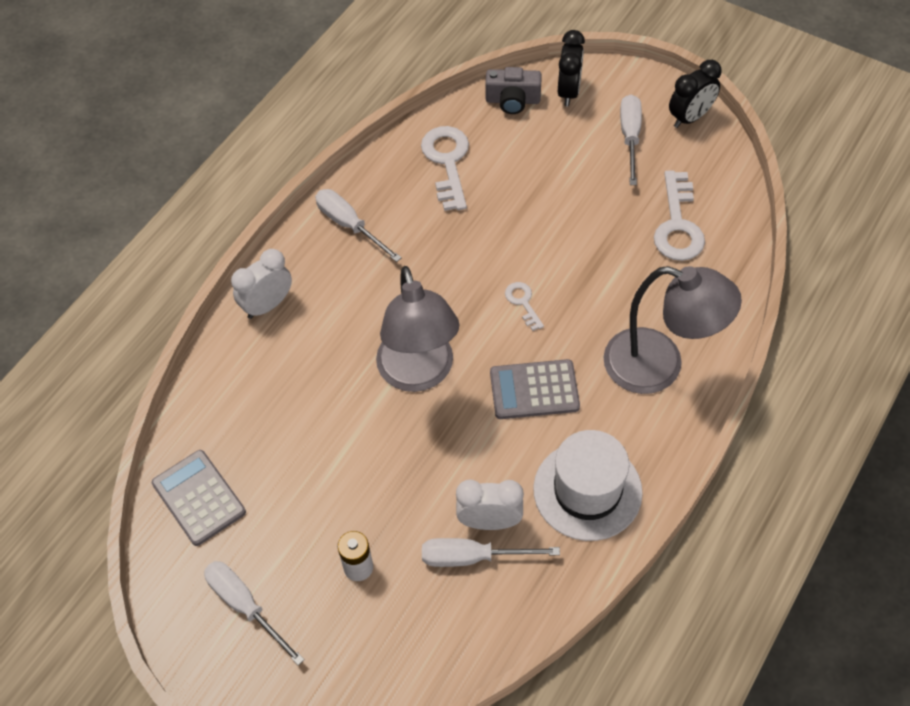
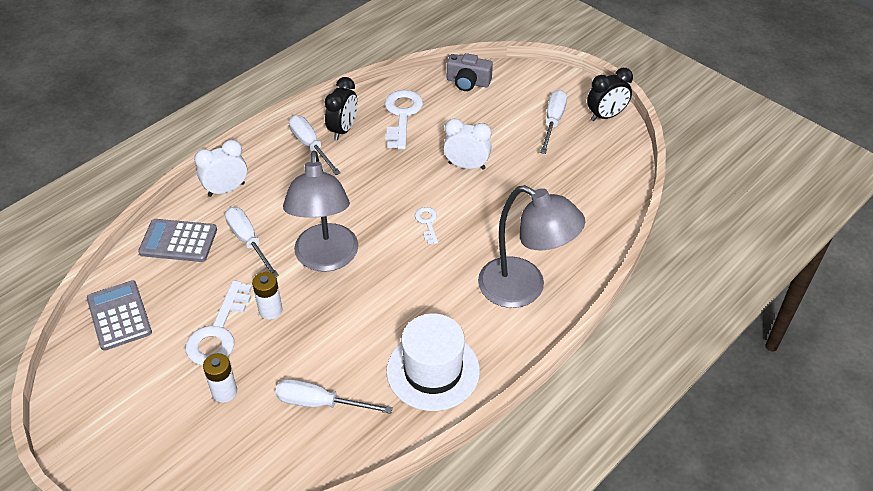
camera: 10 degrees right, 10 degrees down
white screwdriver [204,561,305,666] -> white screwdriver moved to [225,207,279,277]
white clock [456,479,524,530] -> white clock moved to [443,118,492,170]
grey calculator [490,359,580,419] -> grey calculator moved to [138,219,217,262]
black clock [558,30,585,106] -> black clock moved to [324,77,357,140]
white key [654,170,705,261] -> white key moved to [185,280,252,366]
none -> white battery [252,272,282,320]

